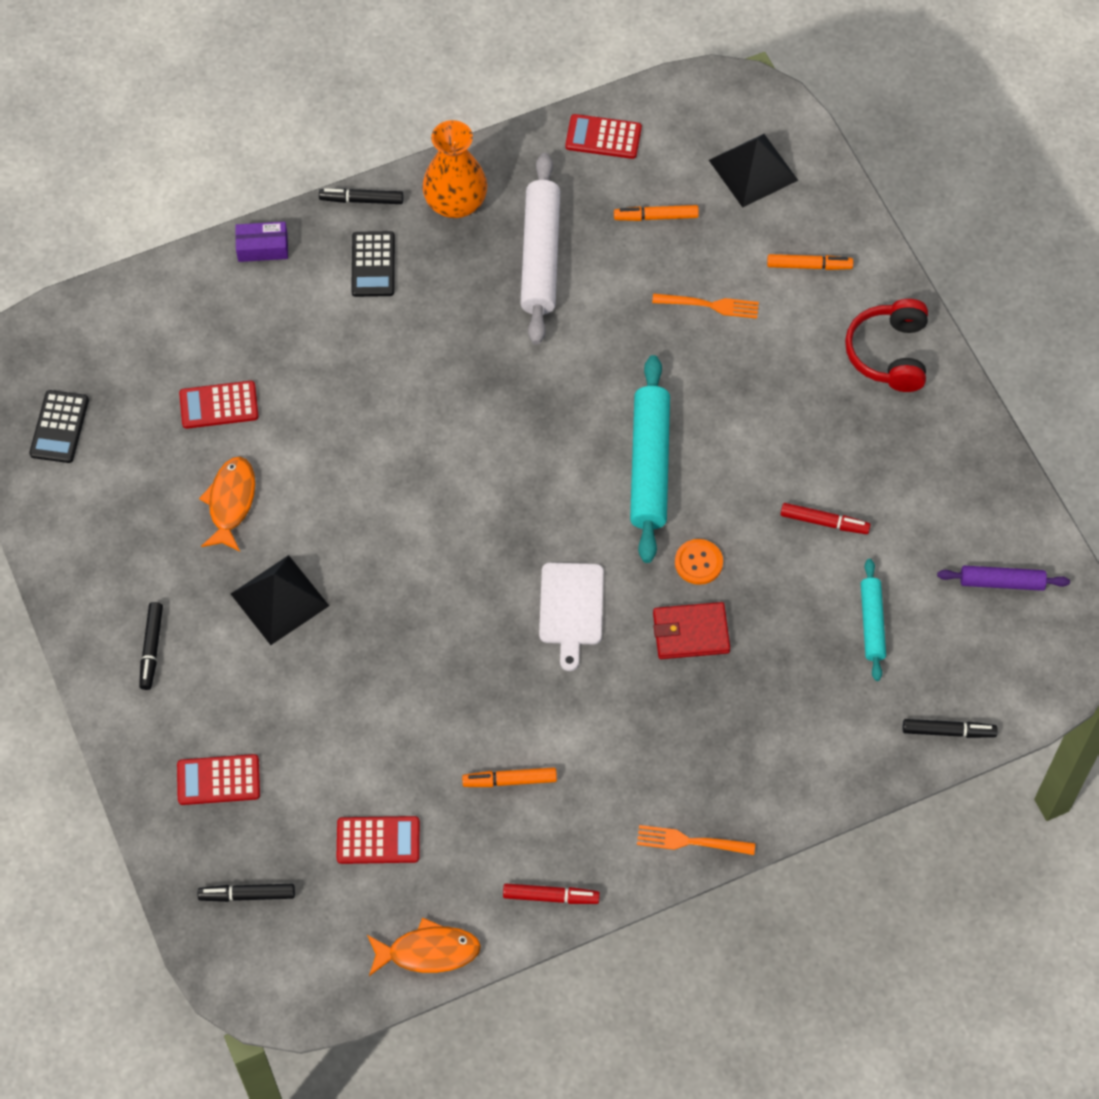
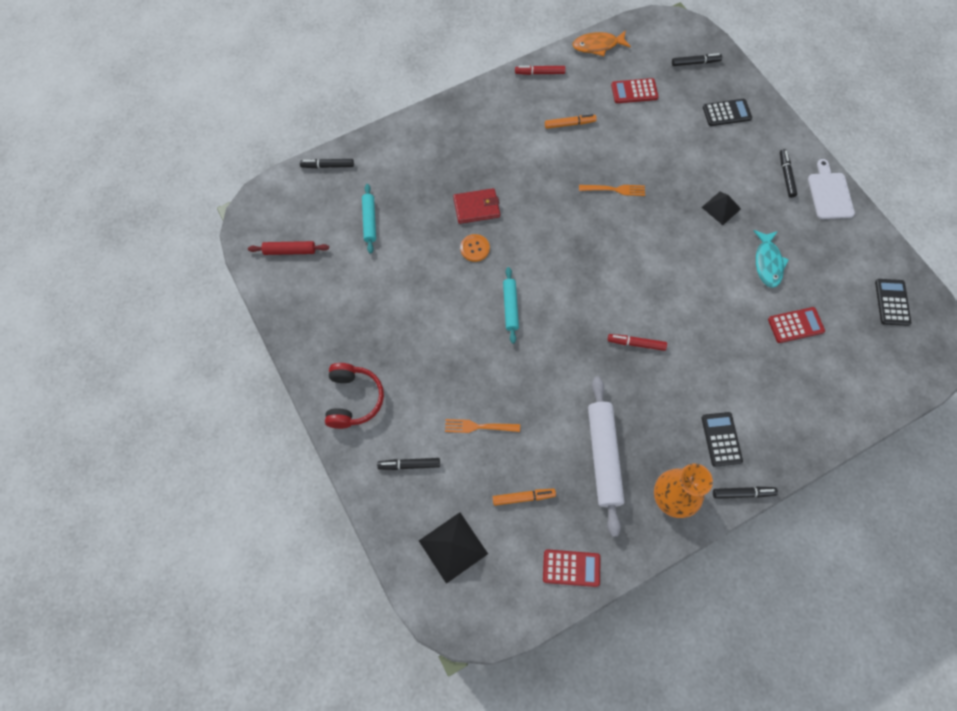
camera: 175 degrees right, 5 degrees up
red calculator [177,754,260,805] -> black calculator [703,99,752,126]
orange fish [199,457,255,552] -> turquoise fish [754,230,789,288]
black pyramid [231,555,329,645] -> black pyramid [701,192,741,225], size x0.67
purple box [235,222,288,262] -> none
white cutting board [539,562,604,671] -> white cutting board moved to [808,159,855,219]
turquoise rolling pin [630,355,670,563] -> turquoise rolling pin [503,267,519,344], size x0.56
orange fork [637,825,755,855] -> orange fork moved to [579,185,645,196]
orange marker [767,254,853,270] -> black marker [377,458,440,470]
red marker [781,503,871,534] -> red marker moved to [608,334,667,351]
purple rolling pin [937,566,1070,591] -> red rolling pin [248,241,329,255]

